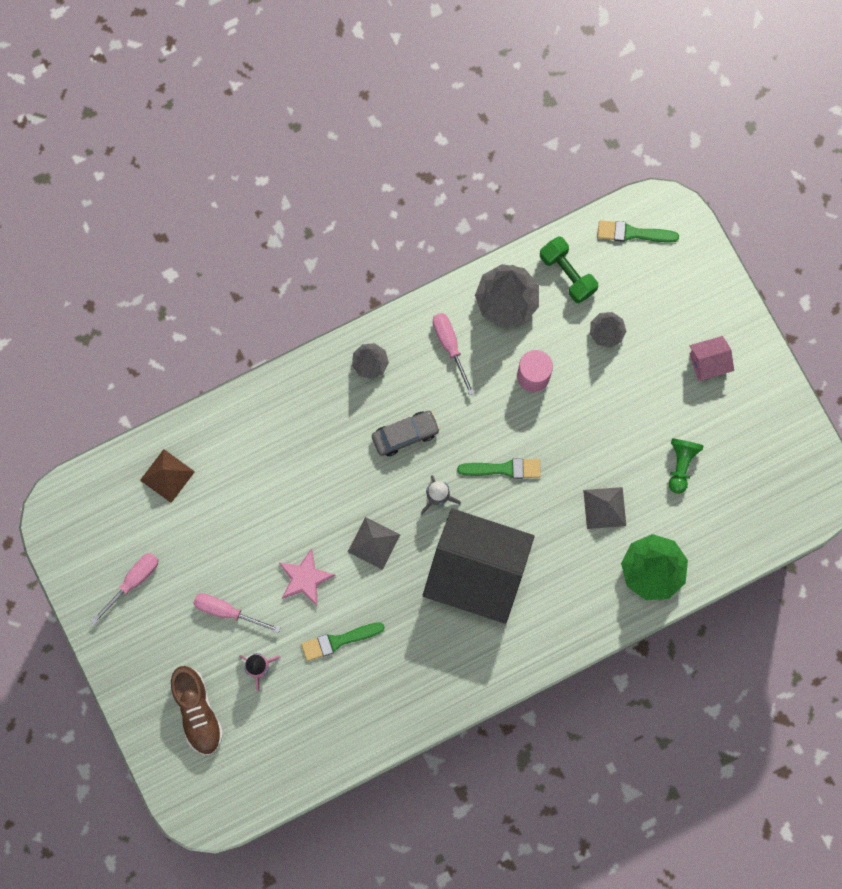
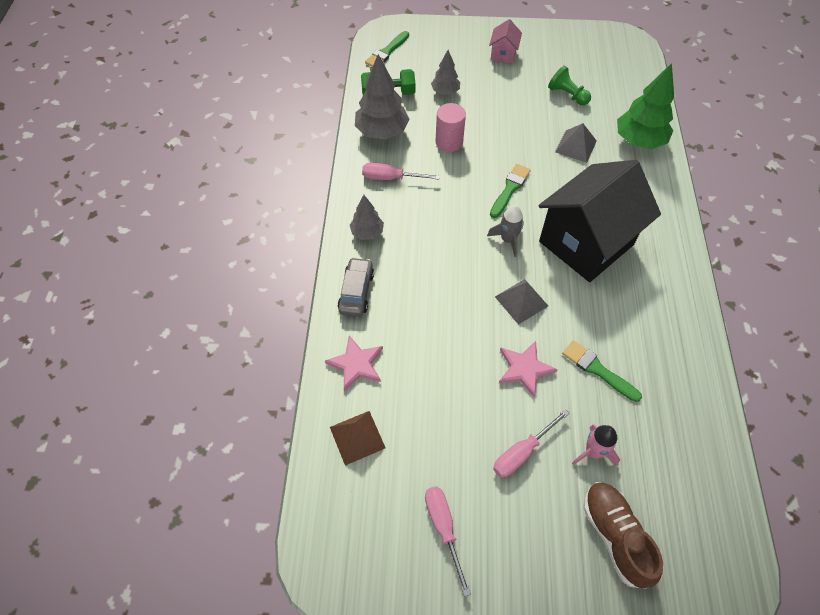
camera: 60 degrees left, 20 degrees down
brown shoe [171,666,223,755] -> brown shoe turned 120 degrees counterclockwise [583,482,663,589]
green brush [301,622,385,661] -> green brush turned 120 degrees clockwise [562,340,642,402]
grey car [372,411,440,456] -> grey car moved to [337,257,374,317]
none -> pink star [325,335,383,392]

